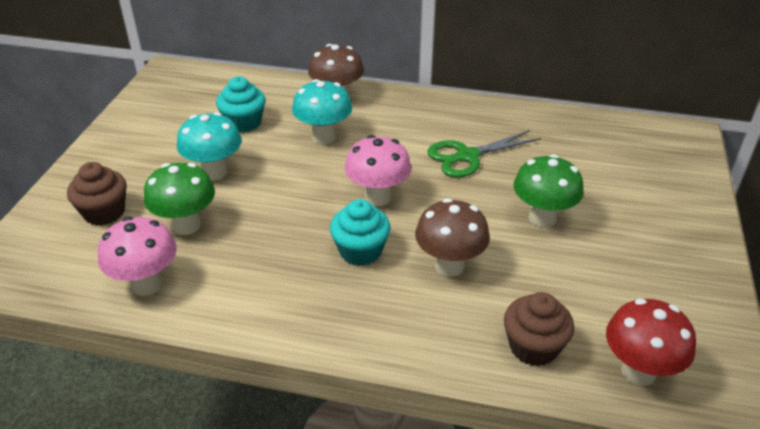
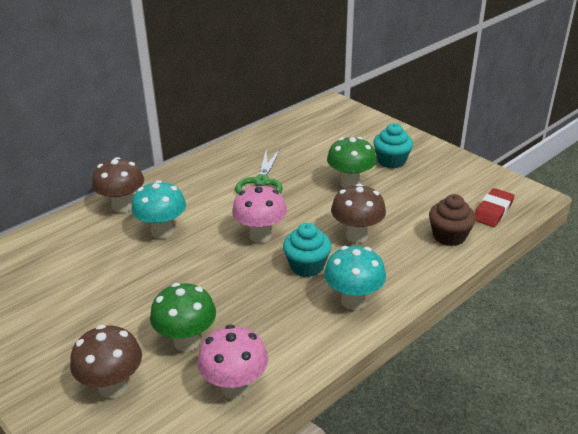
camera: 55 degrees left, 5 degrees down
brown cupcake [67,162,127,226] -> brown mushroom [70,325,142,399]
turquoise mushroom [177,112,242,181] -> turquoise mushroom moved to [324,246,386,310]
turquoise cupcake [216,76,265,133] -> turquoise cupcake moved to [373,123,413,169]
red mushroom [606,298,696,386] -> red eraser [475,188,514,227]

